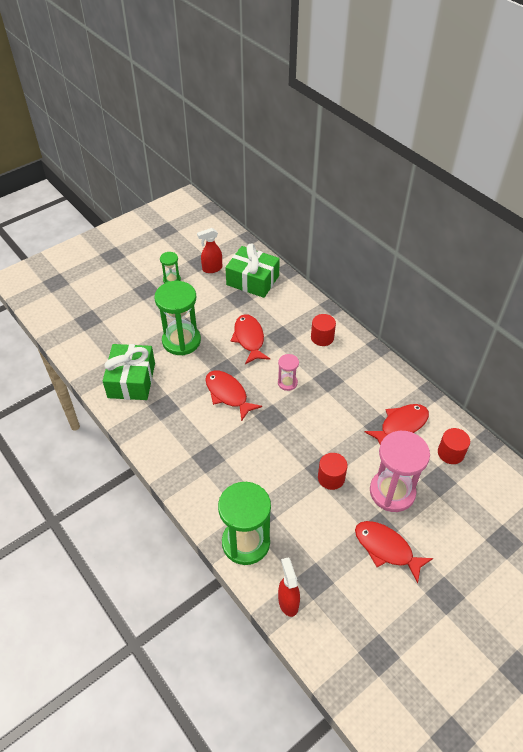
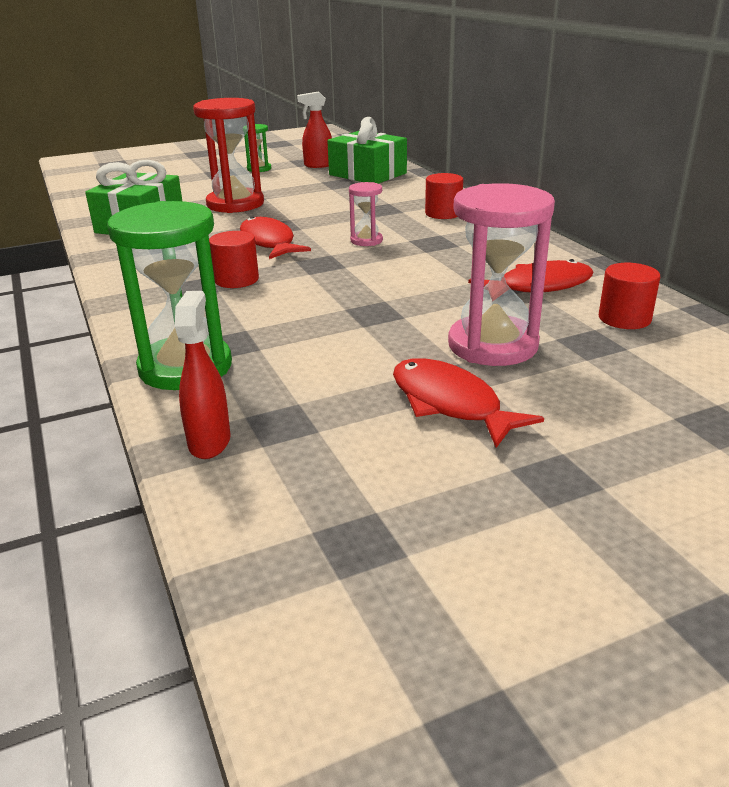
camera: 15 degrees right, 20 degrees down
green hourglass [155,281,201,355] -> red hourglass [193,98,264,213]
red fish [231,314,270,364] -> none
red cylinder [318,453,348,490] -> red cylinder moved to [209,231,259,288]

